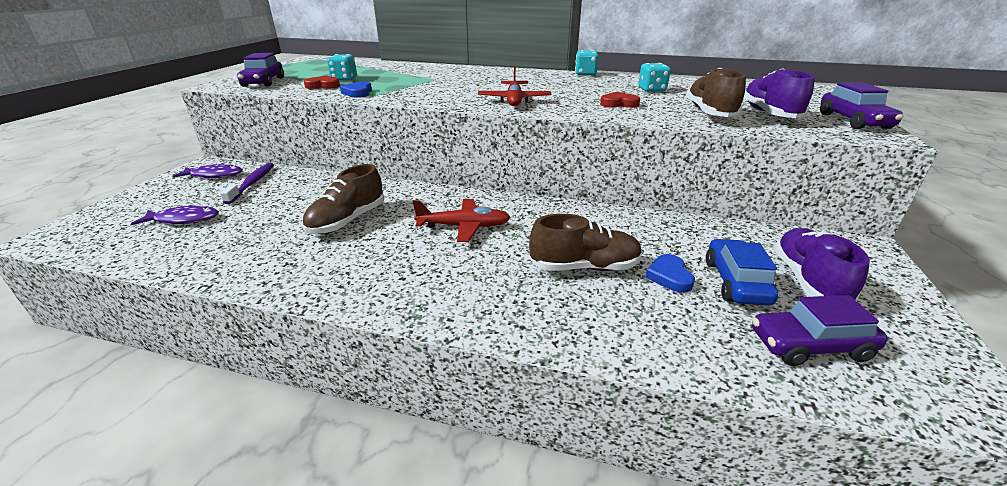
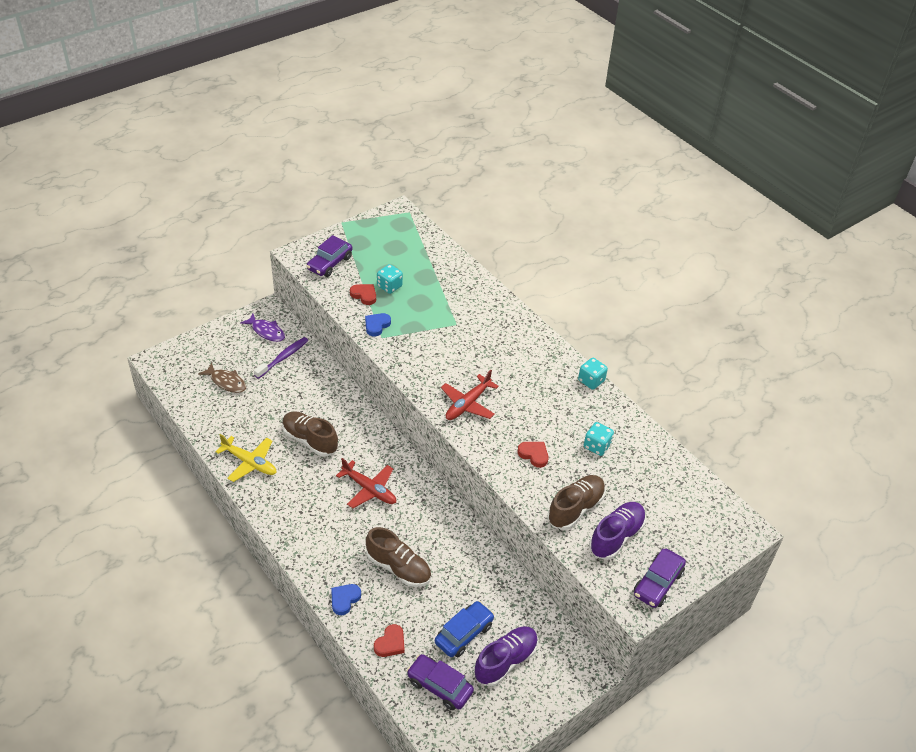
camera: 35 degrees right, 15 degrees up
purple fish [131,205,219,225] -> brown fish [198,362,246,393]
brown shoe [302,164,384,234] -> brown shoe turned 60 degrees clockwise [282,411,338,457]
blue heart [645,254,695,293] -> blue heart moved to [331,584,361,615]
none -> yellow plane [215,434,276,482]
none -> red heart [374,624,405,657]

